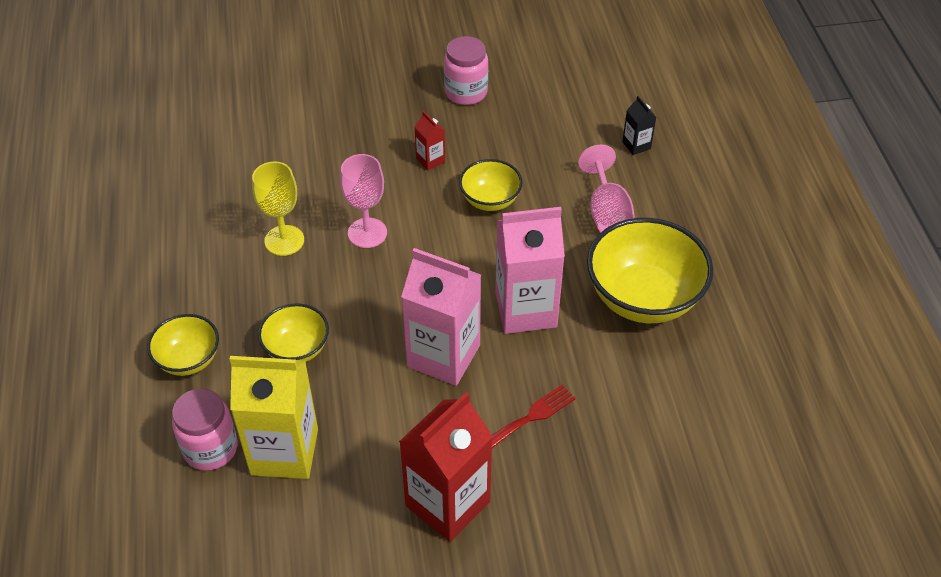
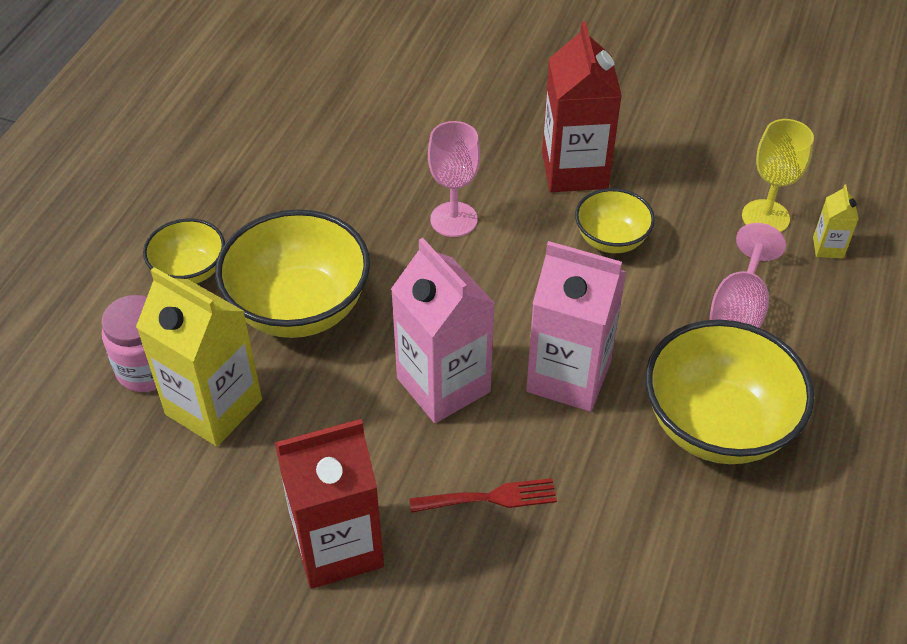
camera: 30 degrees right, 0 degrees up
yellow goblet [252,162,304,256] -> yellow goblet moved to [742,119,814,232]
yellow bowl [258,303,329,362] -> yellow bowl [215,209,370,338], size x1.82
red carton [414,111,445,170] -> red carton [542,21,622,192], size x2.25
pink jar [444,36,488,105] -> none
black carton [622,96,656,155] -> yellow carton [813,185,859,259]

